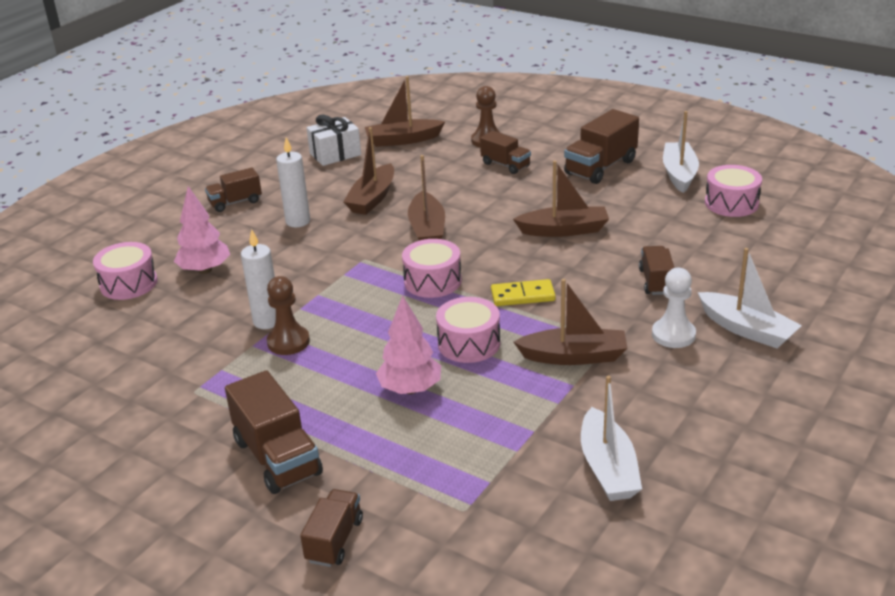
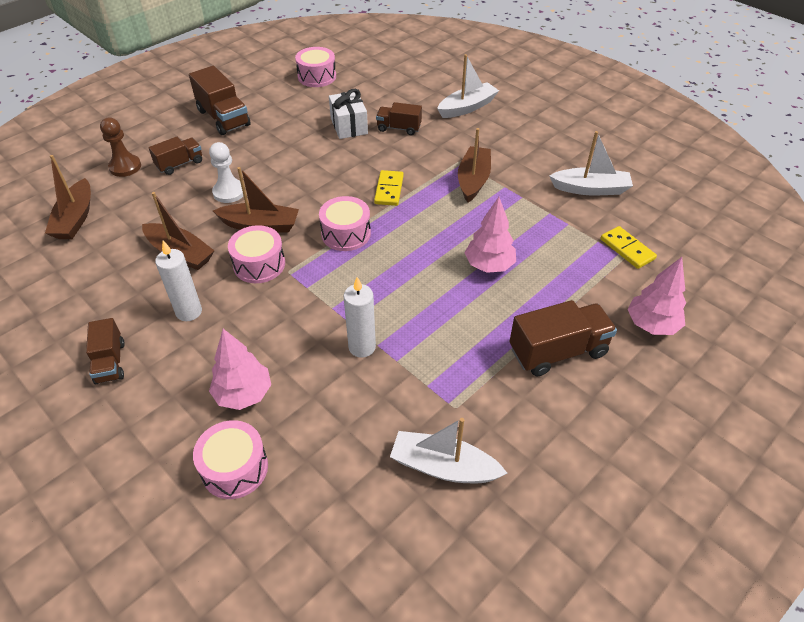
camera: 80 degrees left, 15 degrees up
brown pawn [267,276,310,355] -> none
brown truck [300,489,363,567] -> pink tree [627,257,686,335]
white gift [306,115,361,166] -> white gift moved to [329,89,368,139]
pink drum [436,297,500,363] -> pink drum moved to [228,225,285,283]
brown boat [513,160,609,237] -> none
white pawn [652,268,696,348] -> white pawn moved to [209,142,243,203]
white boat [663,111,699,193] -> white boat moved to [390,418,507,483]
none -> yellow domino [600,226,657,269]

